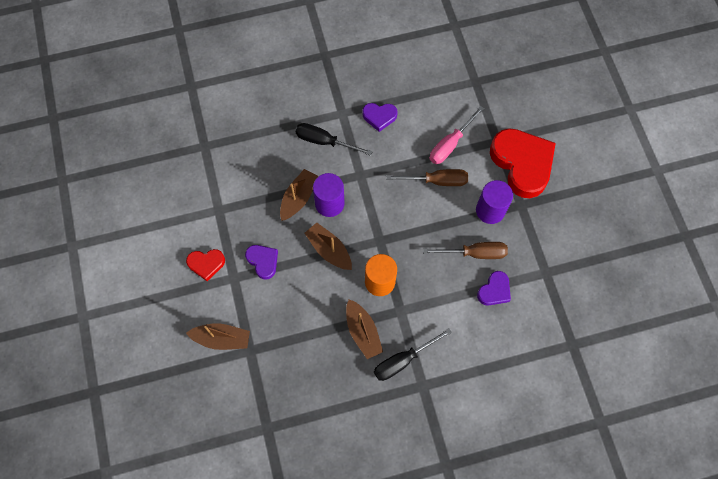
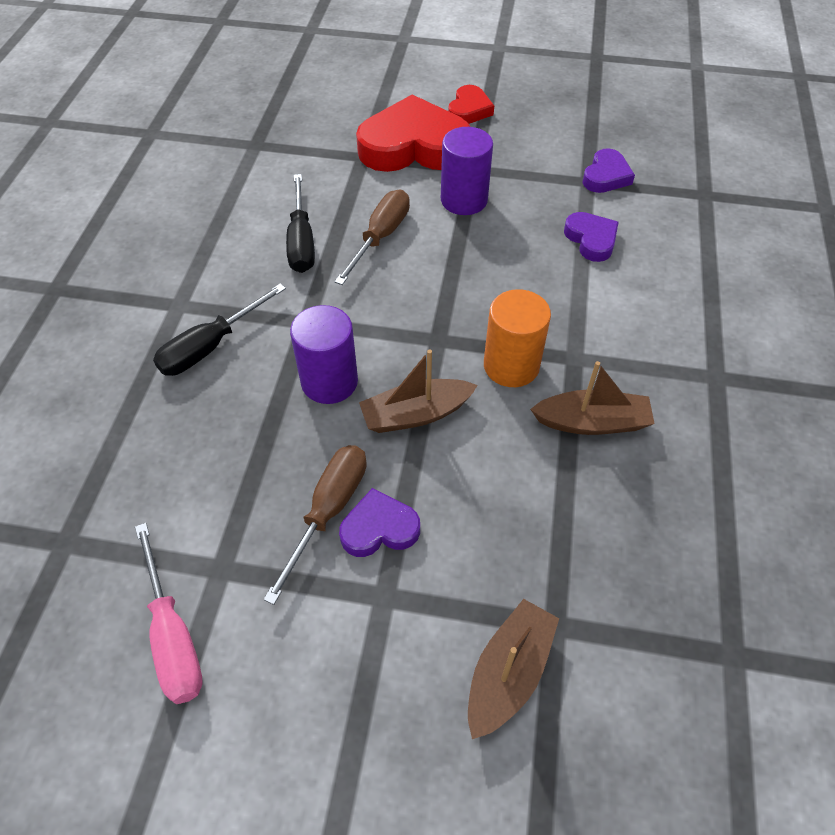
camera: 65 degrees left, 15 degrees down
red heart [186,249,225,281] -> red heart moved to [448,85,494,124]
brown boat [280,169,318,221] -> none
purple heart [362,103,398,132] -> purple heart moved to [582,148,635,193]
black screwdriver [374,328,452,381] -> black screwdriver moved to [286,174,315,273]
brown screwdriver [423,242,508,259] -> brown screwdriver moved to [264,445,367,605]
pink screwdriver [430,106,484,164] -> pink screwdriver moved to [135,523,203,704]

